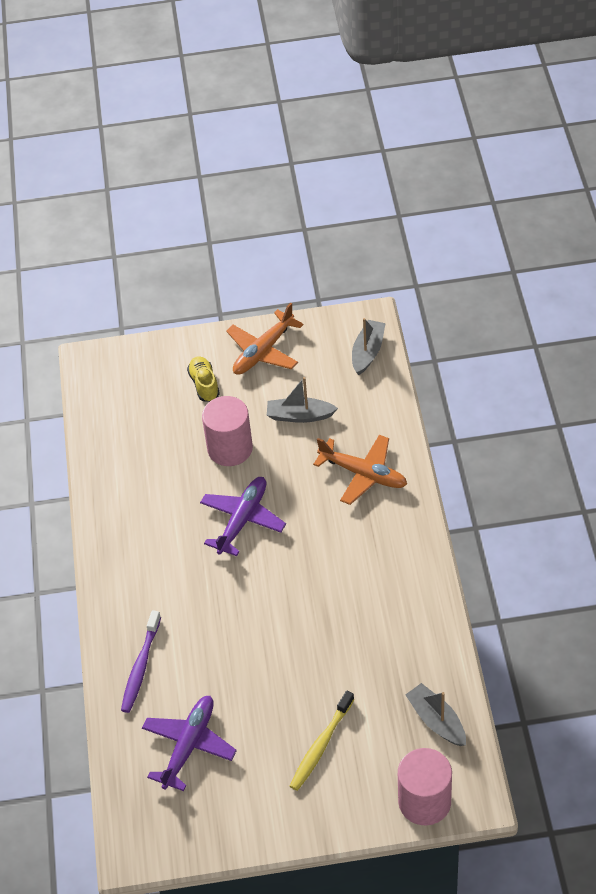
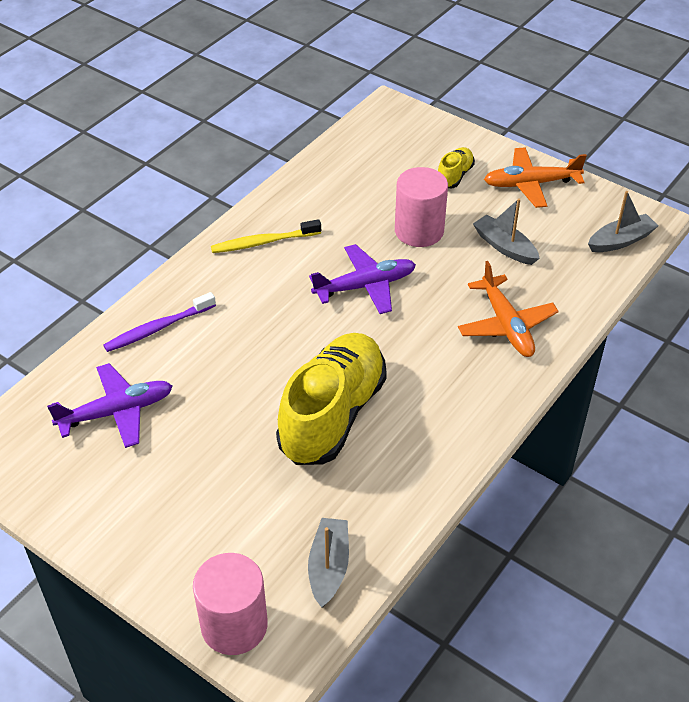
camera: 40 degrees right, 5 degrees down
yellow toothbrush [290,691,354,791] -> yellow toothbrush moved to [211,219,321,253]
none -> yellow shoe [276,333,387,465]

